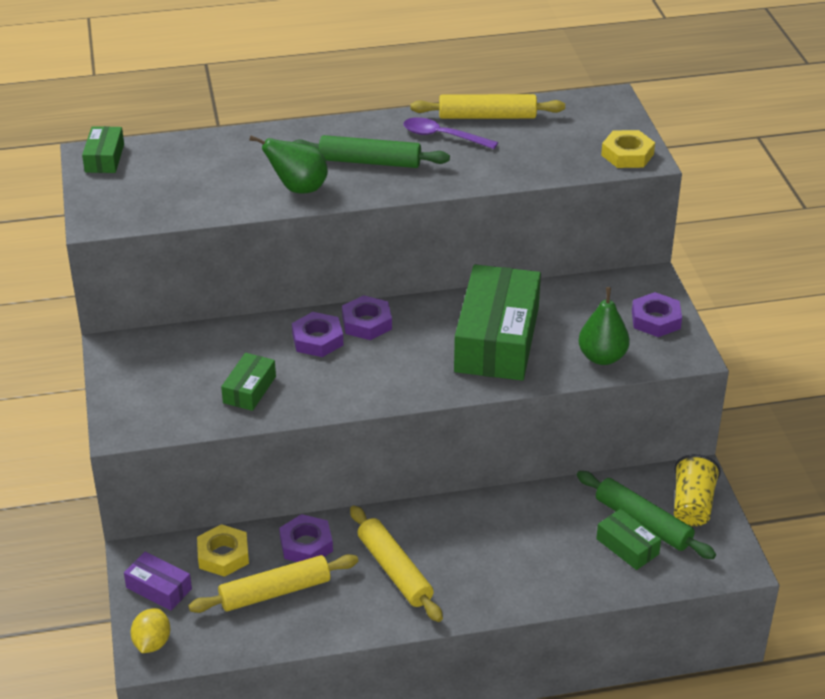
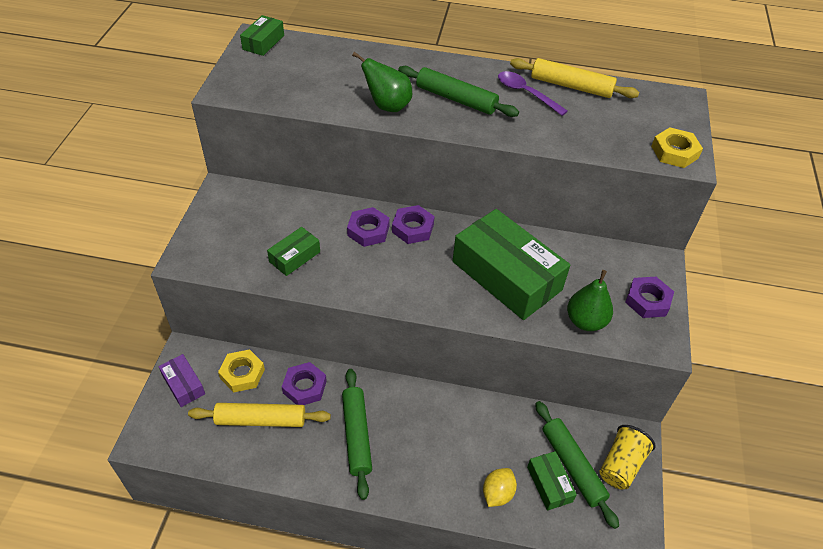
camera: 20 degrees right, 10 degrees up
yellow lemon [130,608,170,653] -> yellow lemon moved to [483,468,517,507]
yellow rolling pin [350,505,443,622] -> green rolling pin [342,369,372,500]
green box [454,265,541,381] -> green box turned 75 degrees counterclockwise [453,209,570,320]

